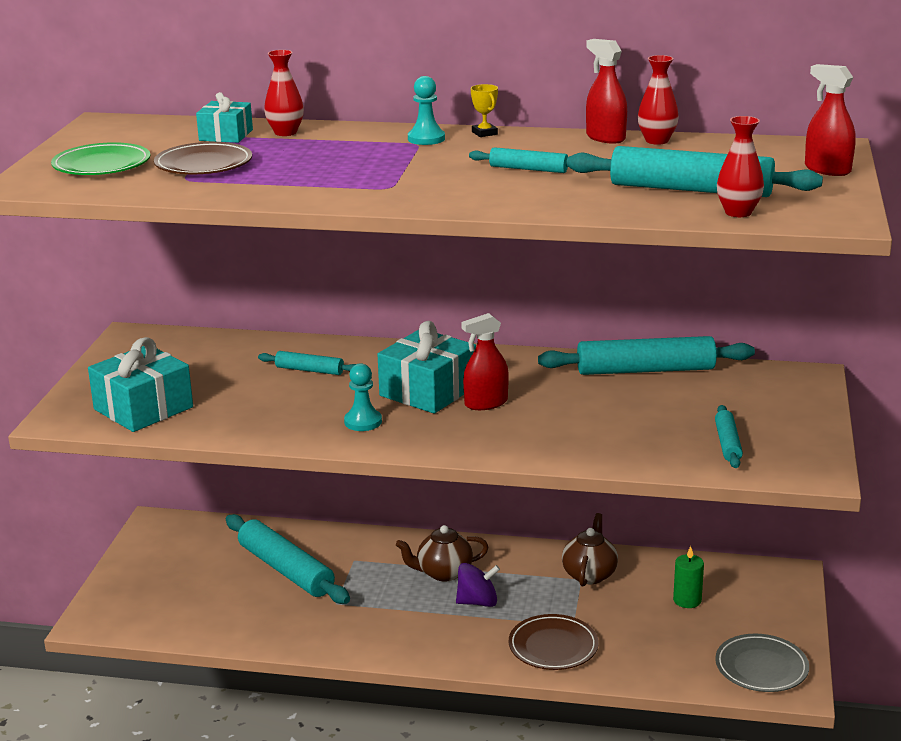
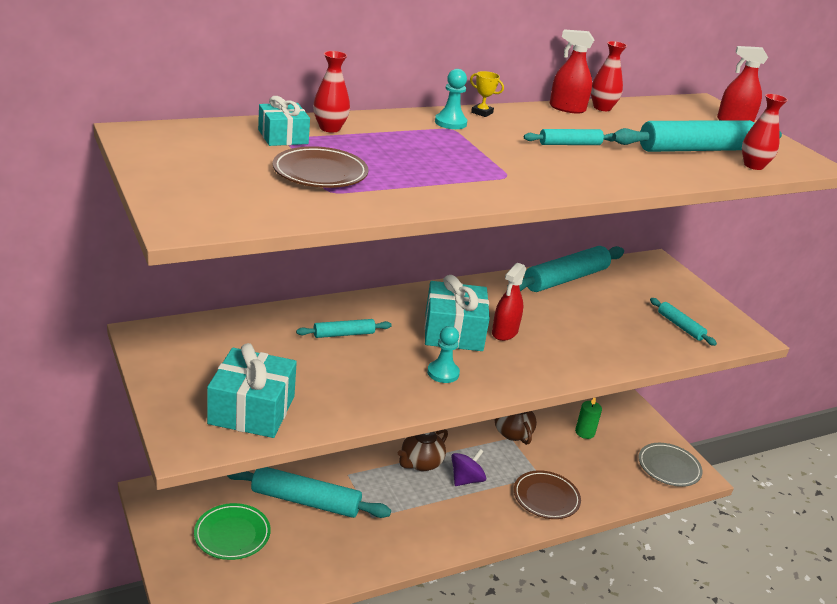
camera: 40 degrees left, 5 degrees up
green plate [51,142,150,175] -> green plate moved to [194,503,271,560]

